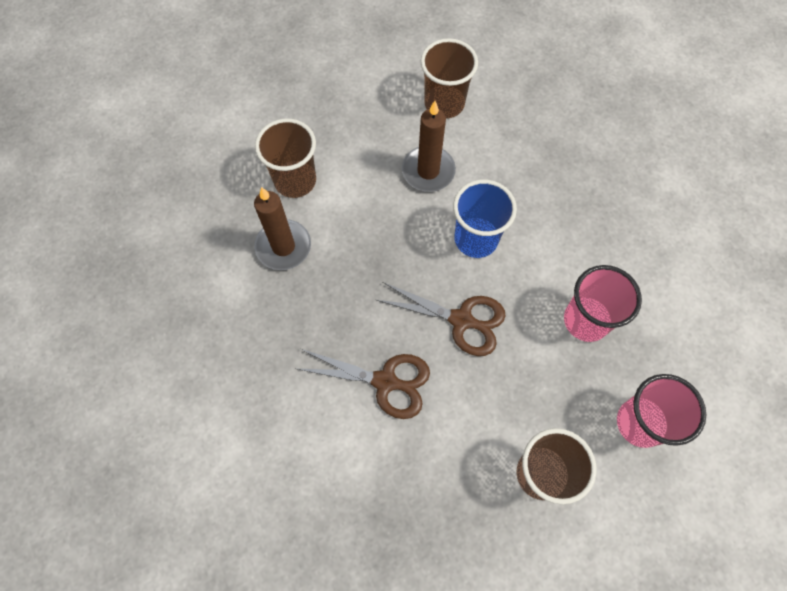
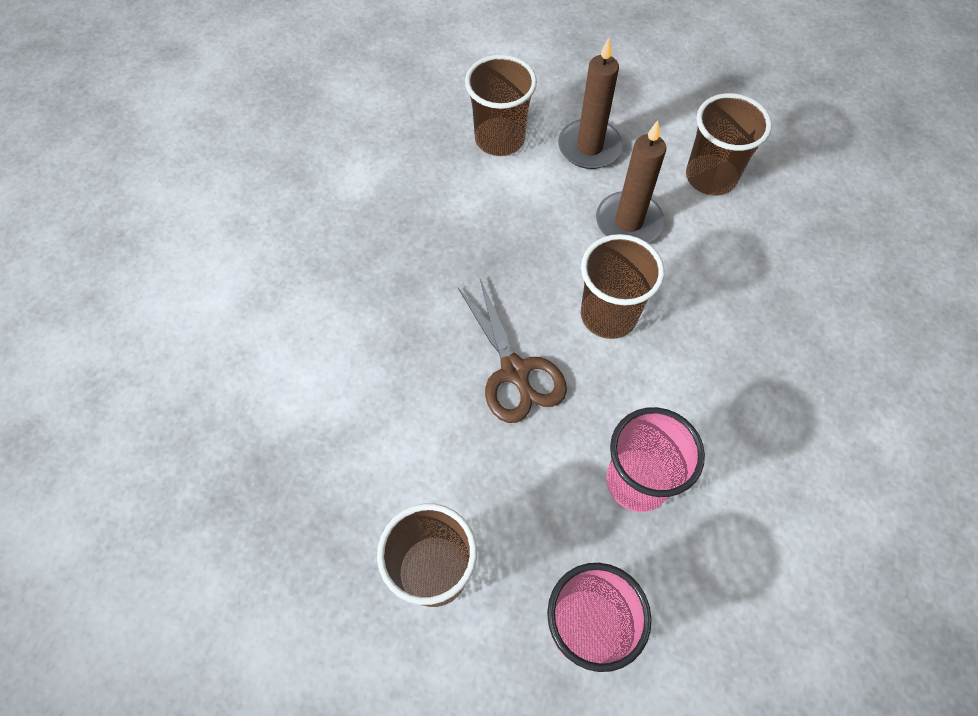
camera: 45 degrees right, 5 degrees down
brown candle [254,187,311,270] -> brown candle moved to [558,38,623,169]
brown scissors [298,349,430,419] -> none
blue cup [453,179,517,258] -> brown cup [581,234,664,339]

